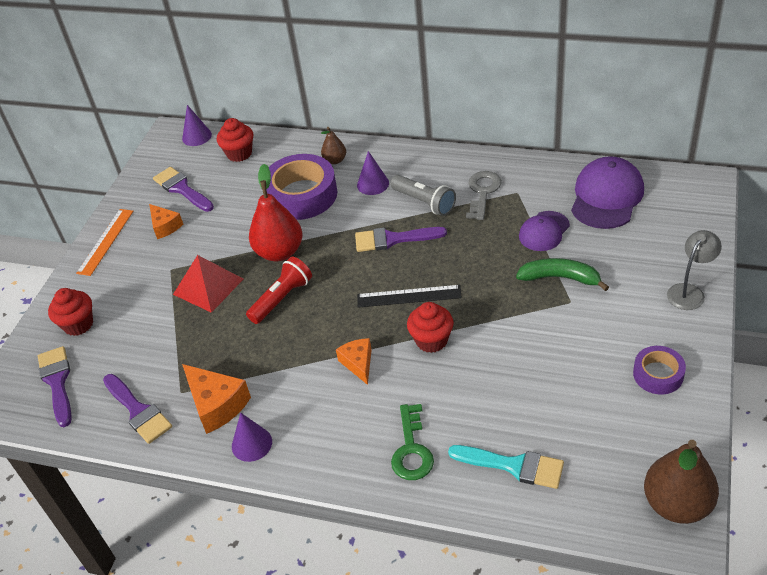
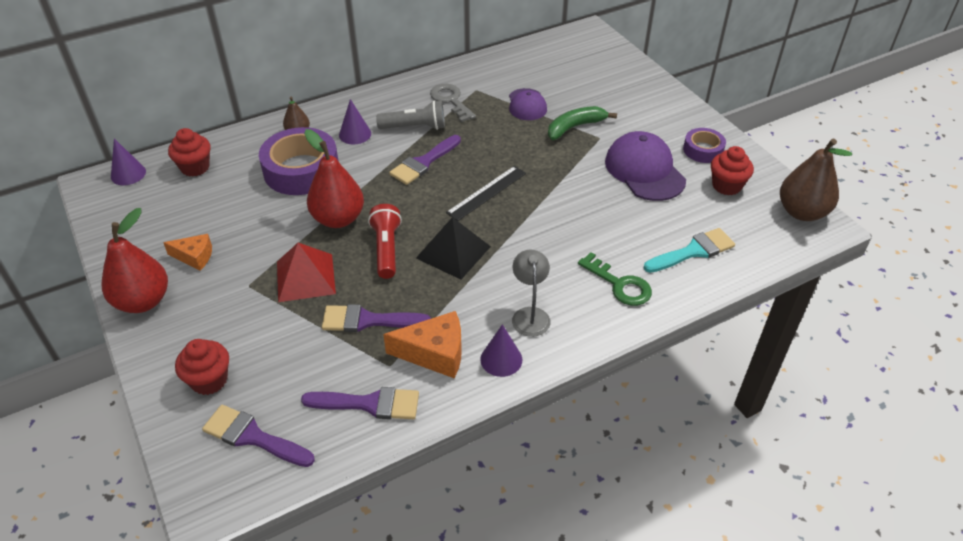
camera: 50 degrees left, 0 degrees up
orange ruler [76,209,133,276] -> red pear [102,208,168,313]
purple brush [153,167,214,212] -> purple brush moved to [322,304,431,332]
orange cheese [336,338,372,385] -> none
red cupcake [407,302,454,353] -> red cupcake moved to [711,146,754,195]
purple cap [571,156,644,229] -> purple cap moved to [605,131,686,201]
grey lamp [667,230,722,310] -> grey lamp moved to [512,250,550,337]
none -> black pyramid [416,217,491,280]

